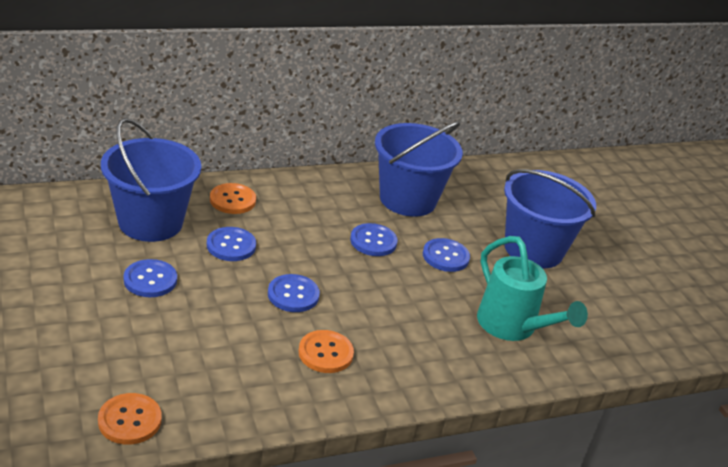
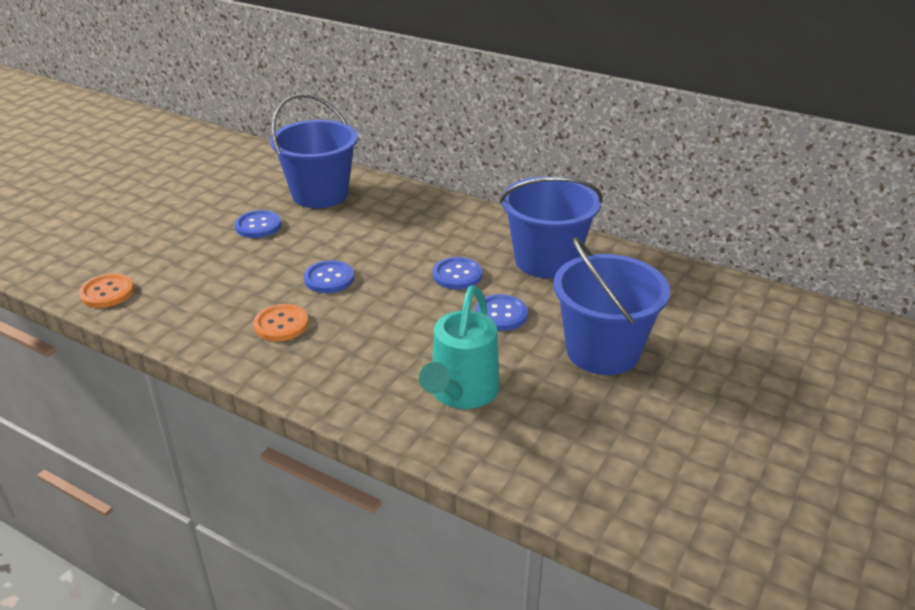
camera: 55 degrees right, 0 degrees up
blue button [207,227,256,261] -> none
orange button [210,183,256,214] -> none

